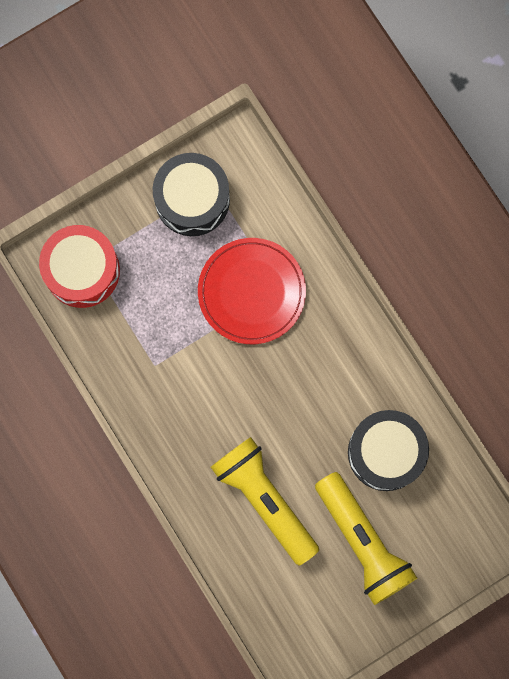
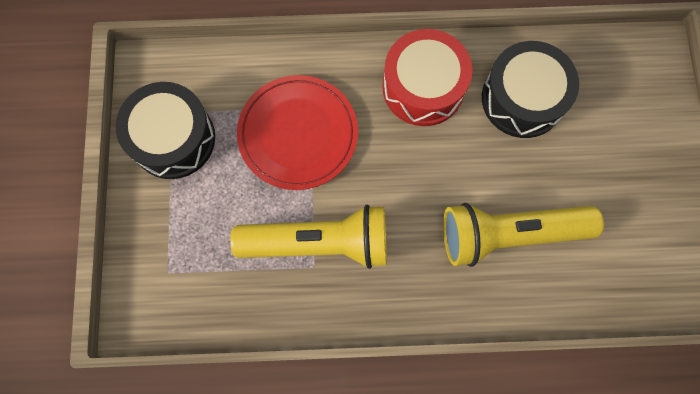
camera: 60 degrees left, 5 degrees down
red drum [39,225,120,308] -> red drum moved to [382,29,473,126]
yellow flashlight [315,472,417,605] -> yellow flashlight moved to [230,205,387,269]

